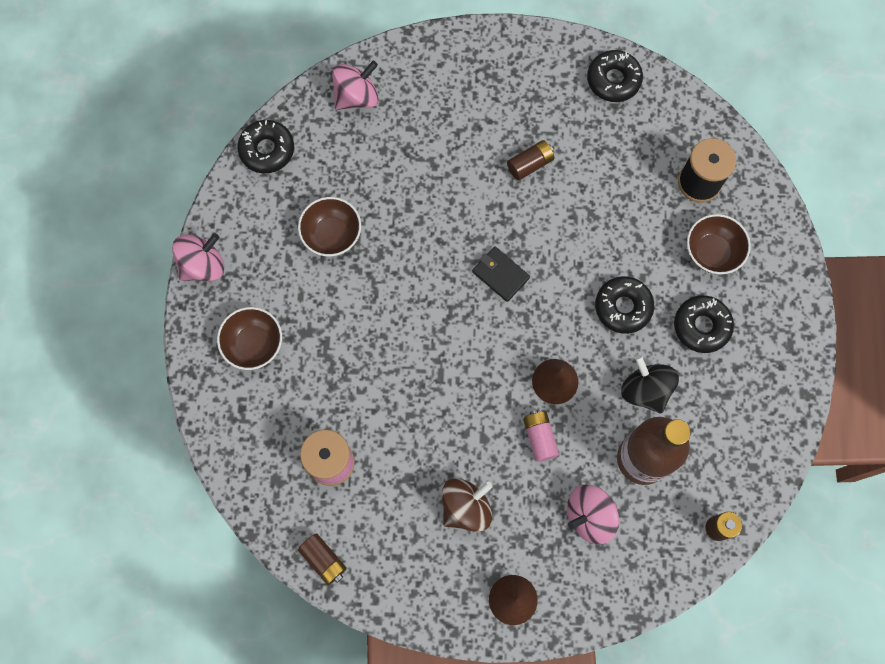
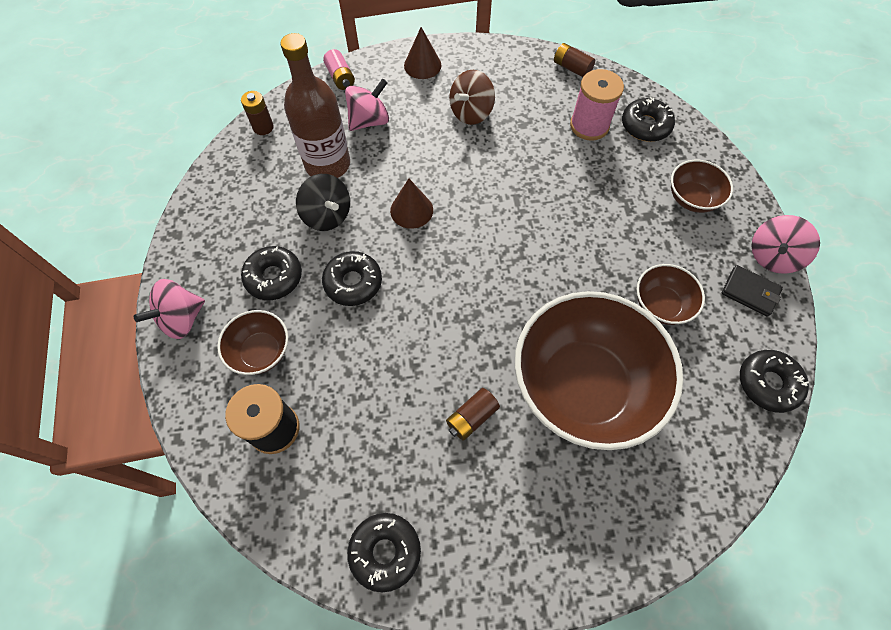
camera: 170 degrees right, 10 degrees down
pink spinning top [332,61,378,110] -> pink spinning top moved to [134,279,205,339]
black wallet [472,246,530,302] -> black wallet moved to [722,265,783,317]
pink battery [523,410,559,462] -> pink battery moved to [323,49,355,90]
none -> brown bowl [515,291,683,450]
none -> black donut [622,97,675,142]

